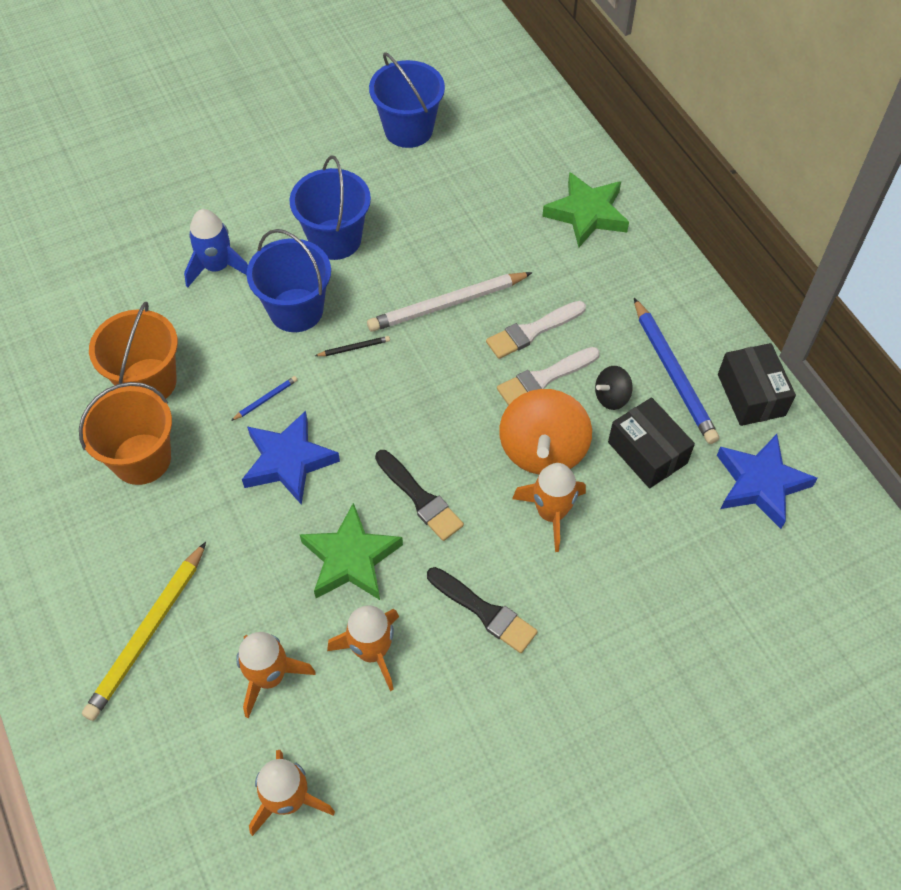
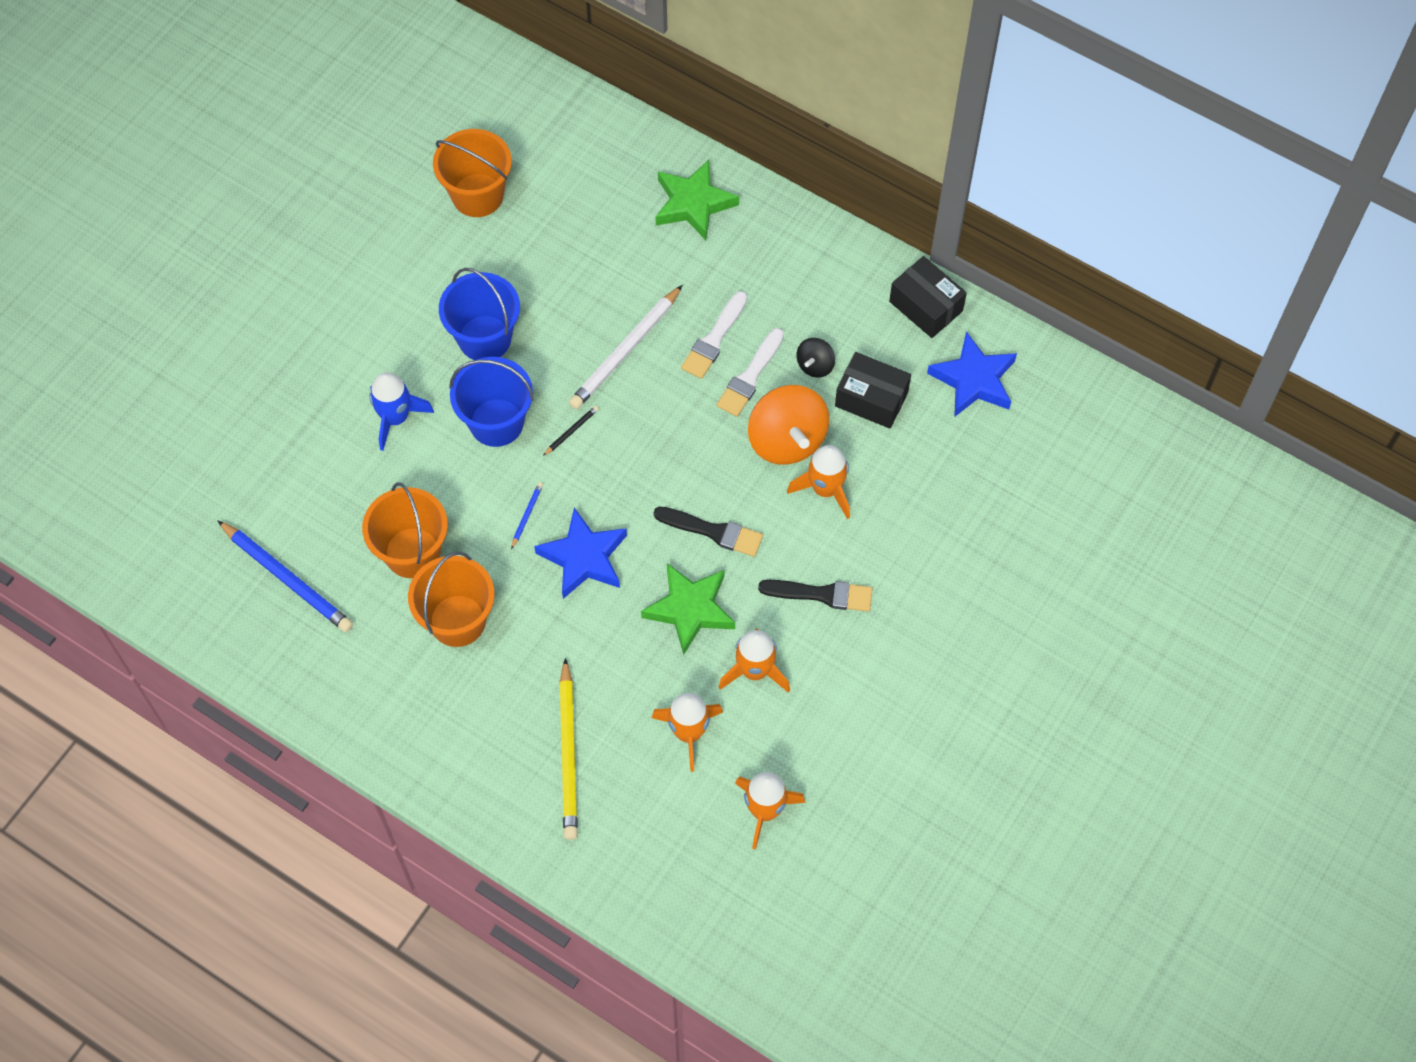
camera: 30 degrees left, 5 degrees up
blue bucket [369,52,445,148] -> orange bucket [433,129,512,217]
blue pencil [634,298,719,444] -> blue pencil moved to [217,520,353,632]

